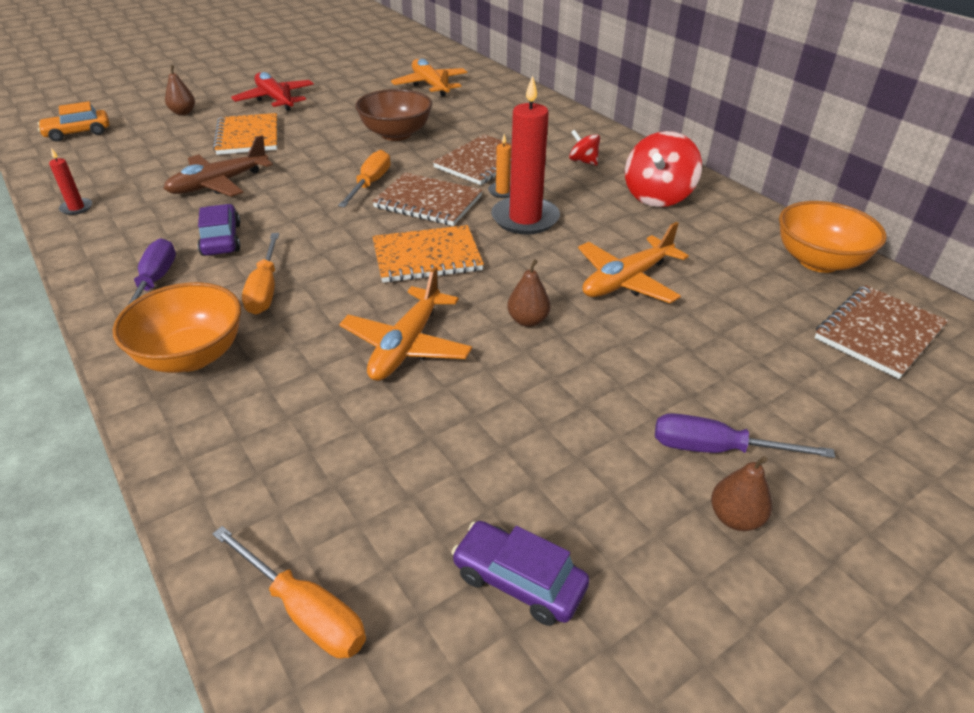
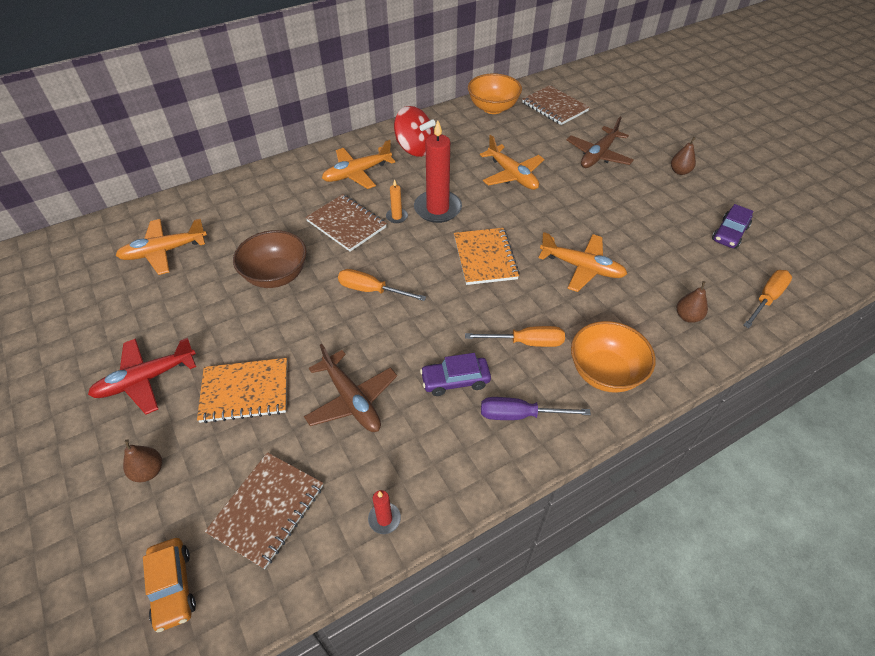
camera: 85 degrees left, 10 degrees up
brown notebook [372,173,482,226] -> brown notebook moved to [205,452,323,569]
brown pear [507,259,551,327] -> brown pear moved to [677,281,708,323]
red spinning top [569,130,600,166] -> orange plane [322,140,395,189]
purple screwdriver [655,413,835,458] -> none
none -> brown plane [567,117,634,168]

